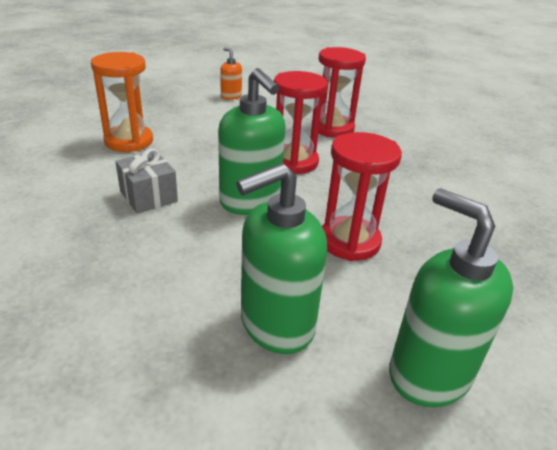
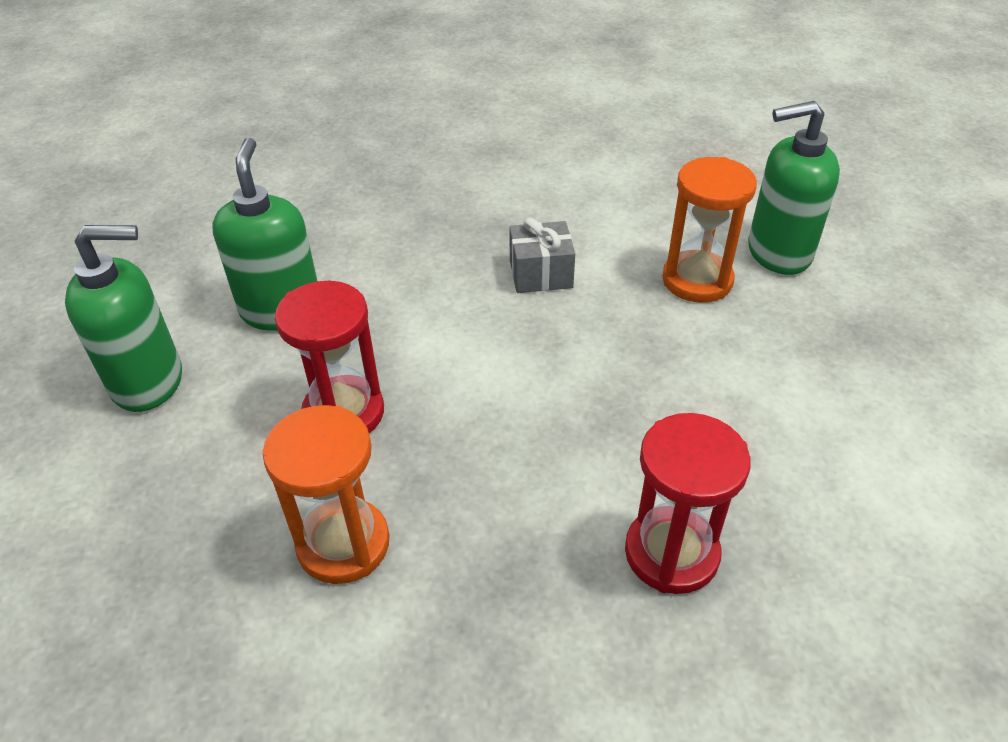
camera: 120 degrees right, 10 degrees up
green soap dispenser [218,68,286,215] -> green soap dispenser moved to [748,101,840,275]
orange soap dispenser [220,47,242,100] -> none
red hourglass [274,71,328,174] -> none
none -> orange hourglass [262,405,389,584]

